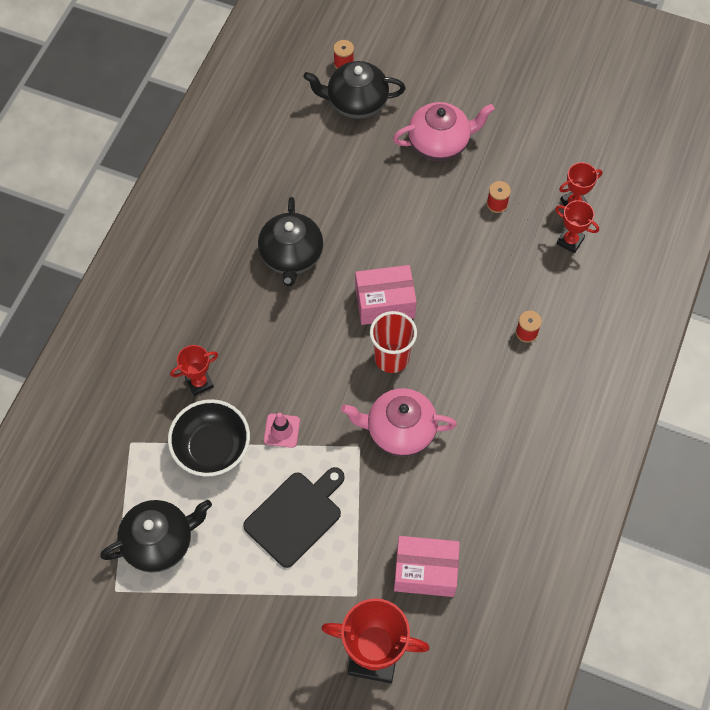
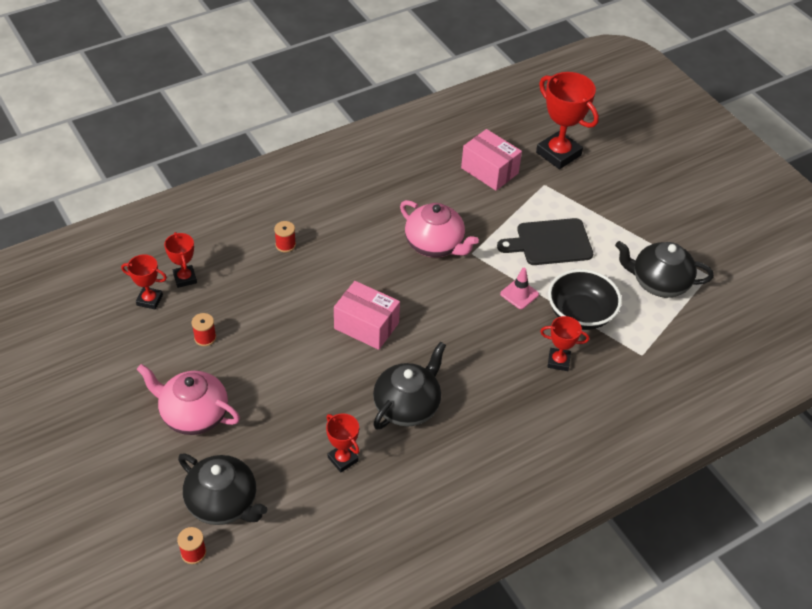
camera: 145 degrees left, 15 degrees down
red cup [370,311,417,373] -> none
none -> red trophy [326,413,359,472]

